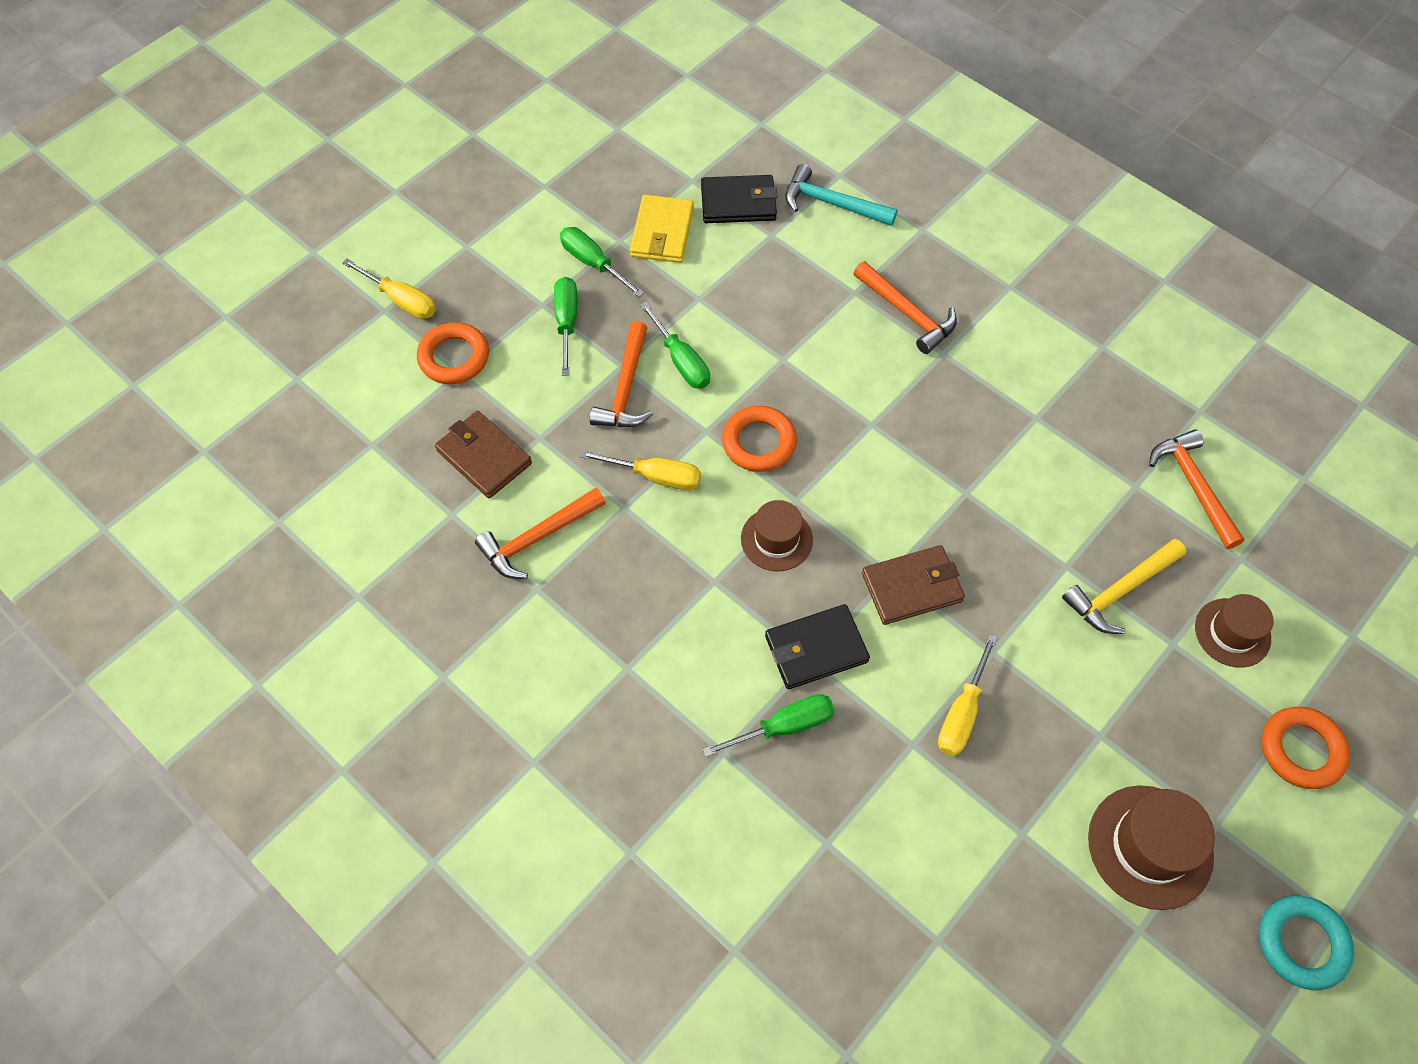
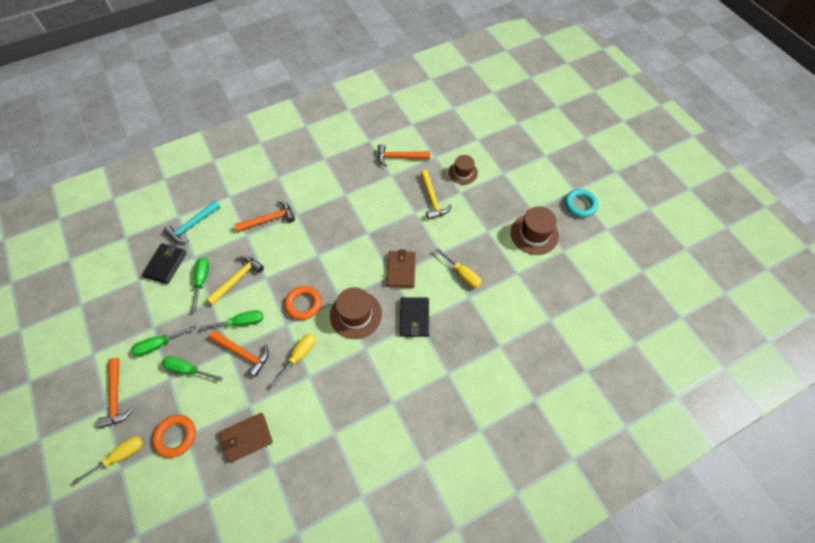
camera: 70 degrees left, 0 degrees up
orange hammer [475,488,606,579] -> orange hammer moved to [96,358,134,429]
yellow wallet [630,195,694,263] -> none
green screwdriver [703,694,834,757] -> green screwdriver moved to [192,258,209,312]
brown hat [741,500,813,571] -> brown hat [330,287,382,339], size x1.52
orange ring [1262,707,1350,789] -> none
none -> yellow hammer [207,256,264,305]

